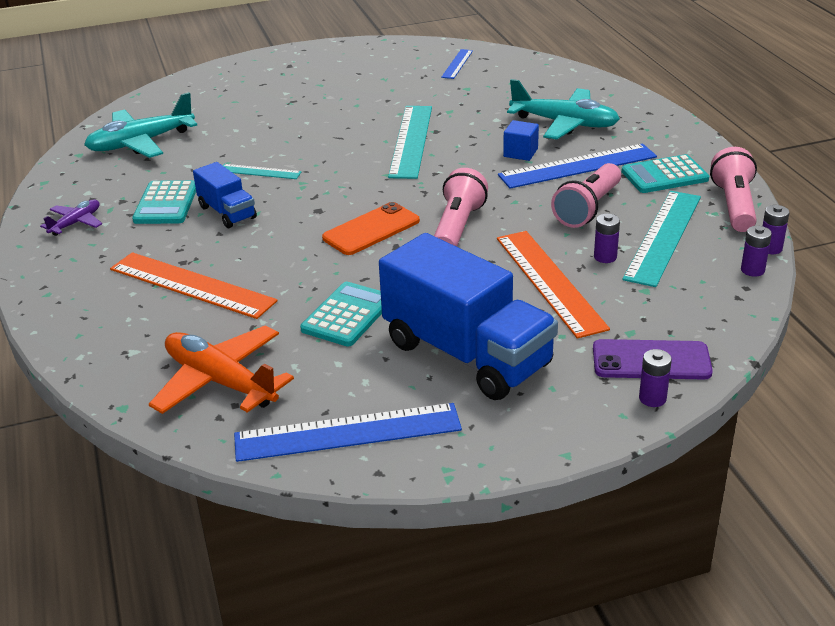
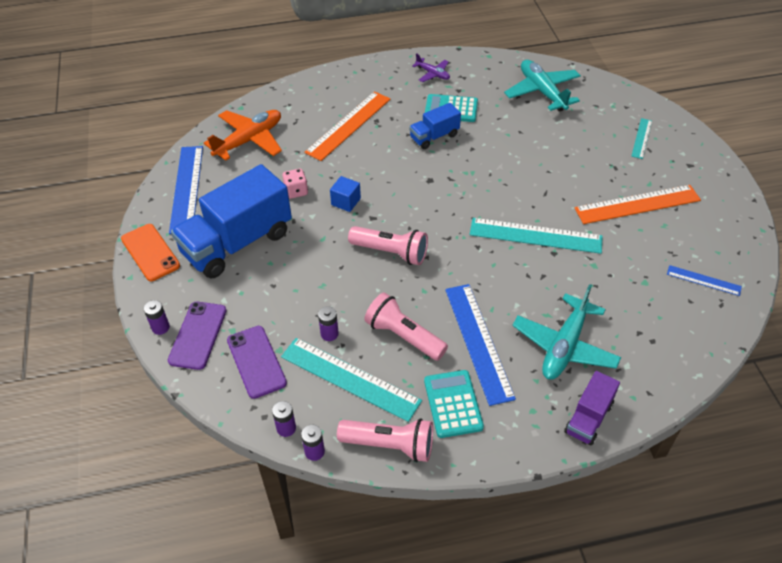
camera: 95 degrees right, 15 degrees up
turquoise ruler [222,164,302,179] -> turquoise ruler moved to [631,118,652,159]
turquoise calculator [300,282,382,346] -> pink dice [282,169,308,199]
orange phone [322,202,420,255] -> orange phone moved to [121,224,180,281]
orange ruler [497,231,610,339] -> orange ruler moved to [575,185,701,224]
blue cube [503,120,539,161] -> blue cube moved to [330,176,361,212]
none -> purple phone [227,326,287,399]
none -> purple truck [564,371,620,446]

